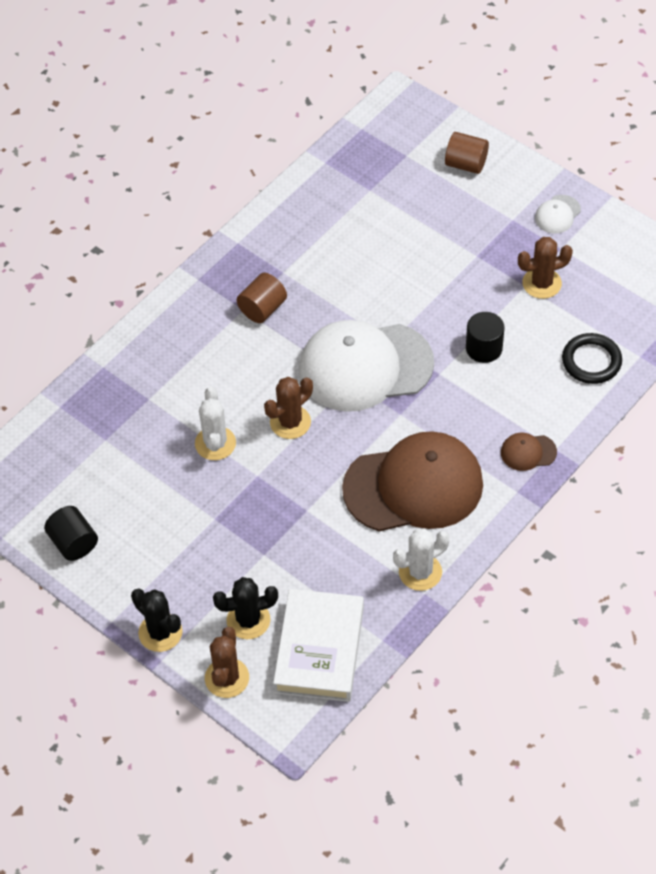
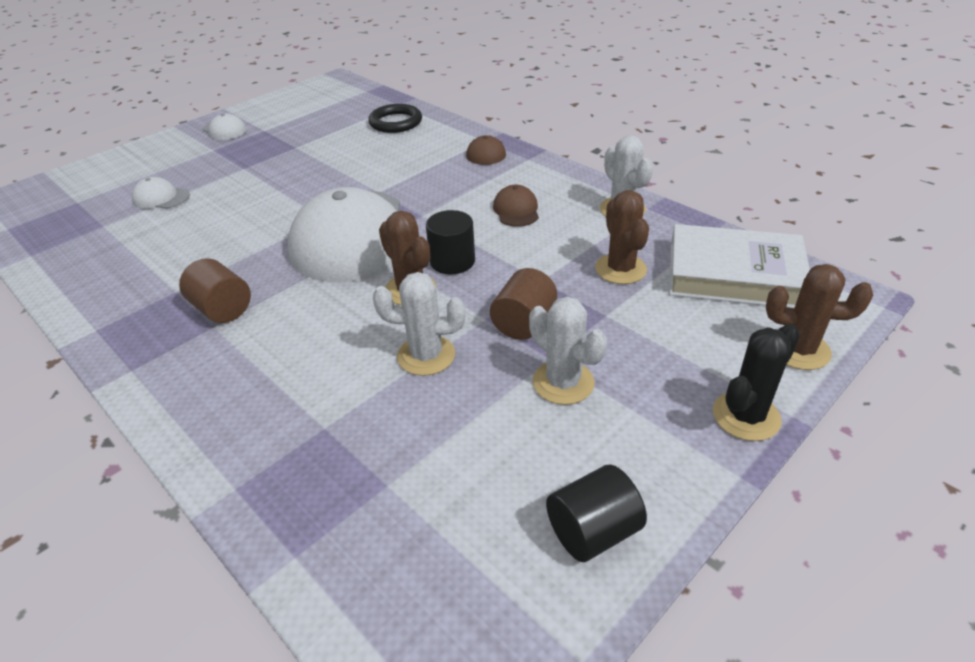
camera: 85 degrees left, 15 degrees down
black cactus [213,577,278,639] -> none
brown cap [342,431,483,531] -> brown cap [493,185,539,227], size x0.40
brown cylinder [445,132,489,174] -> brown cylinder moved to [490,268,557,340]
black cylinder [466,312,505,363] -> black cylinder moved to [426,210,475,274]
brown cactus [518,237,573,299] -> brown cactus moved to [595,190,649,284]
none -> white cap [132,177,190,209]
none -> white cactus [529,296,607,405]

